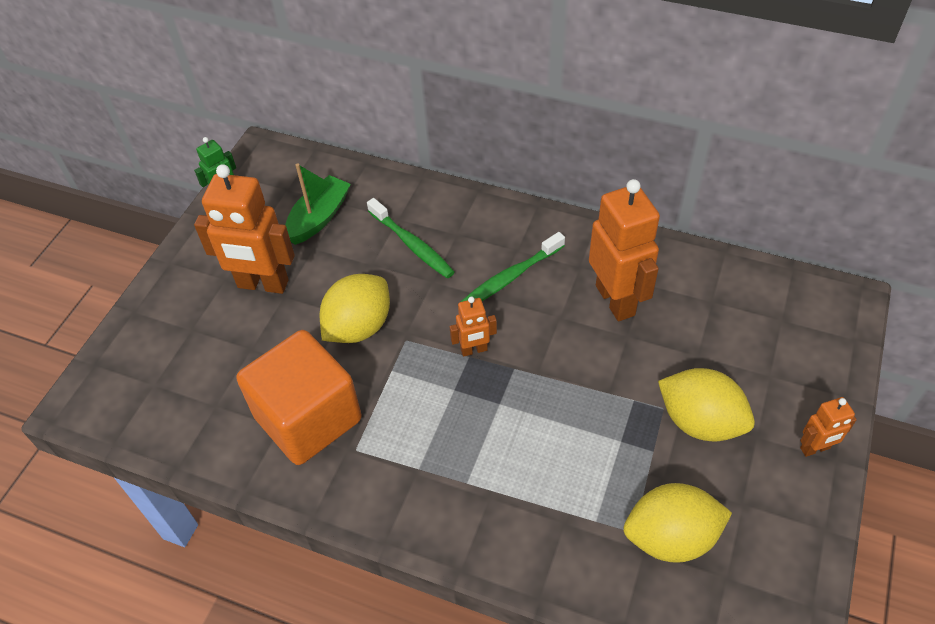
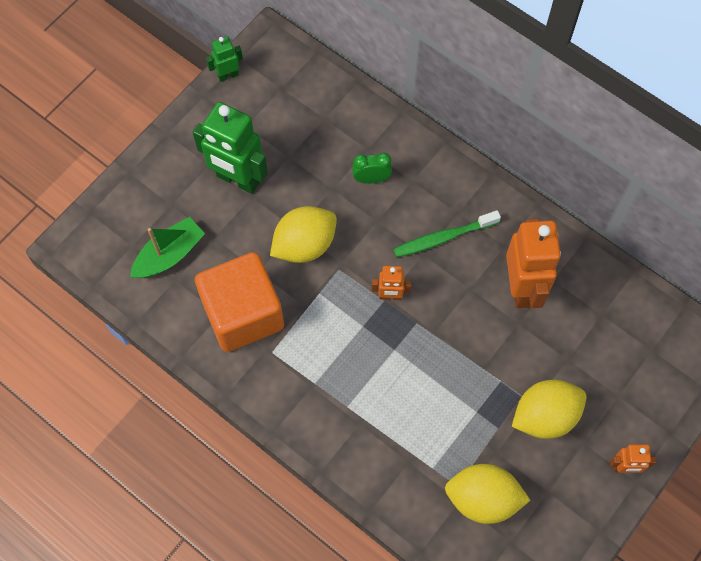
camera: 15 degrees right, 15 degrees up
orange robot [194,164,295,294] -> green robot [193,102,268,194]
green boat [285,163,351,245] -> green boat moved to [130,217,205,278]
green toothbrush [367,198,454,278] -> green clock [352,153,392,184]
yellow lemon [658,368,755,441] -> yellow lemon turned 75 degrees counterclockwise [512,380,587,439]

